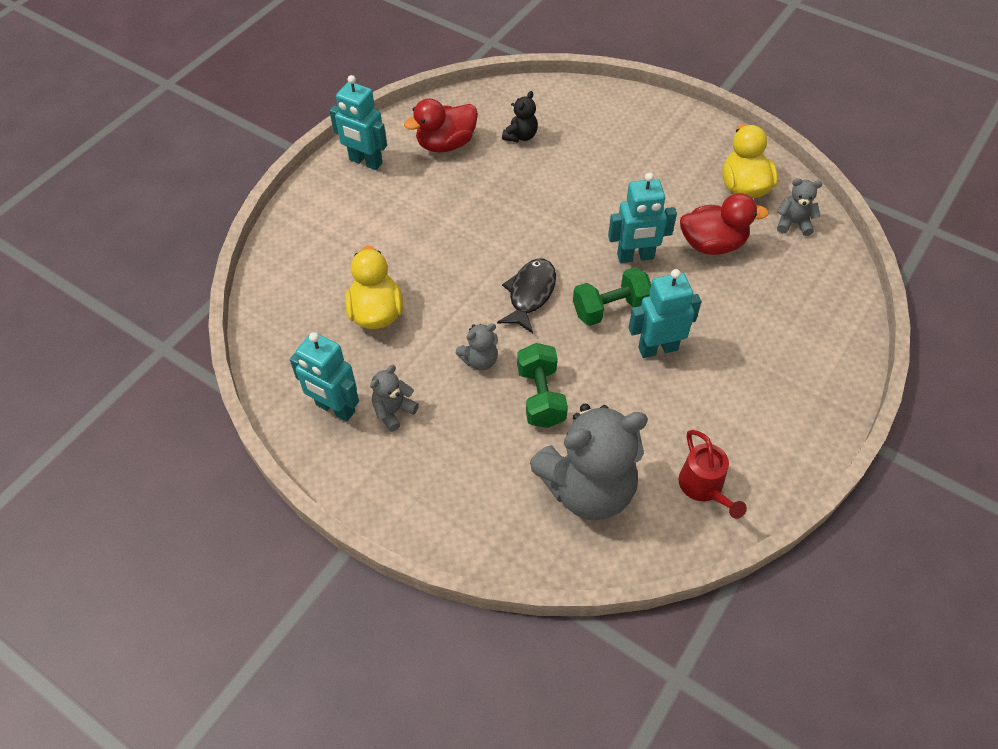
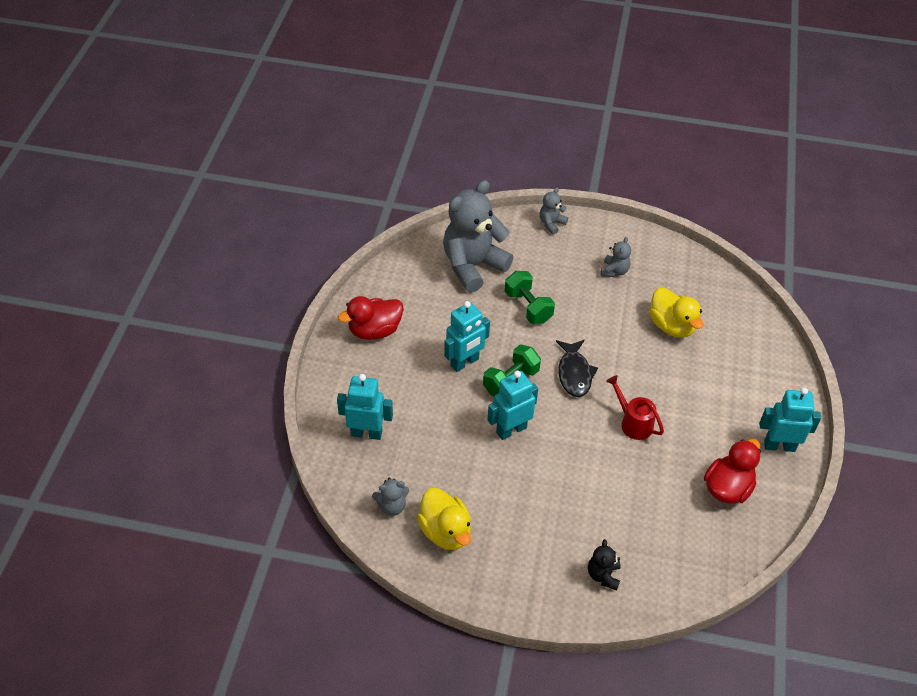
camera: 155 degrees right, 5 degrees down
turquoise robot [290,332,359,422] -> turquoise robot moved to [337,374,393,440]
grey teddy bear [456,323,498,370] -> grey teddy bear moved to [540,188,568,234]
black teddy bear [502,91,538,142] -> black teddy bear moved to [588,539,620,591]
red watering can [679,430,747,519] -> red watering can moved to [606,375,664,440]
red duck [680,193,769,255] -> red duck moved to [338,296,404,340]

